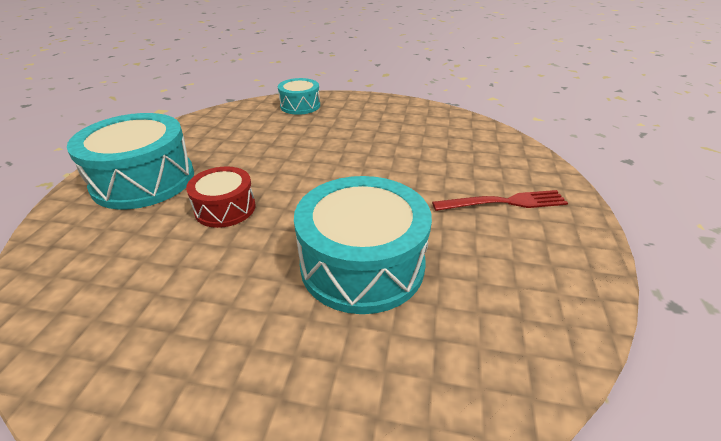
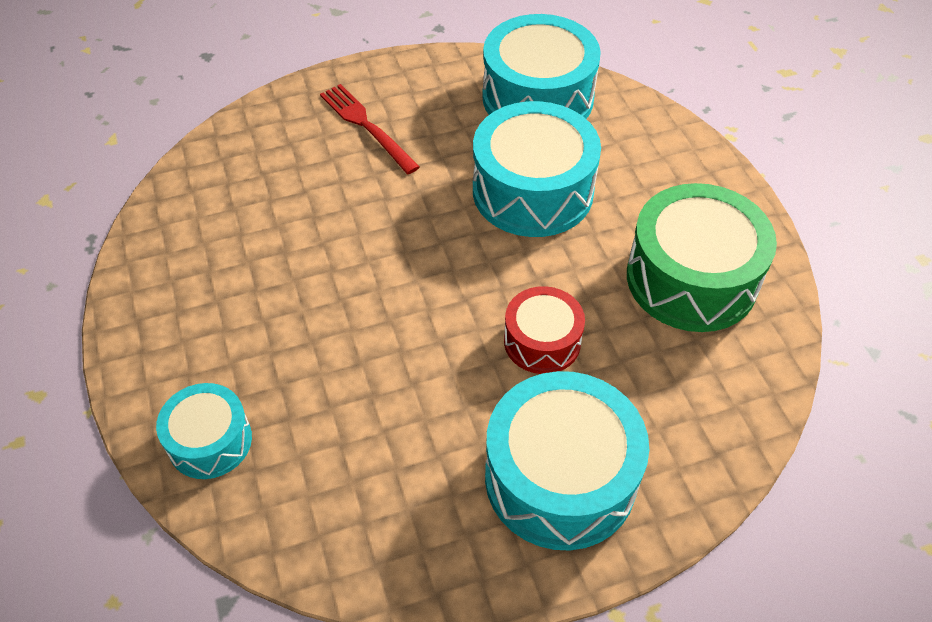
camera: 120 degrees left, 15 degrees up
none -> turquoise drum [482,14,601,119]
none -> green drum [627,183,777,332]

